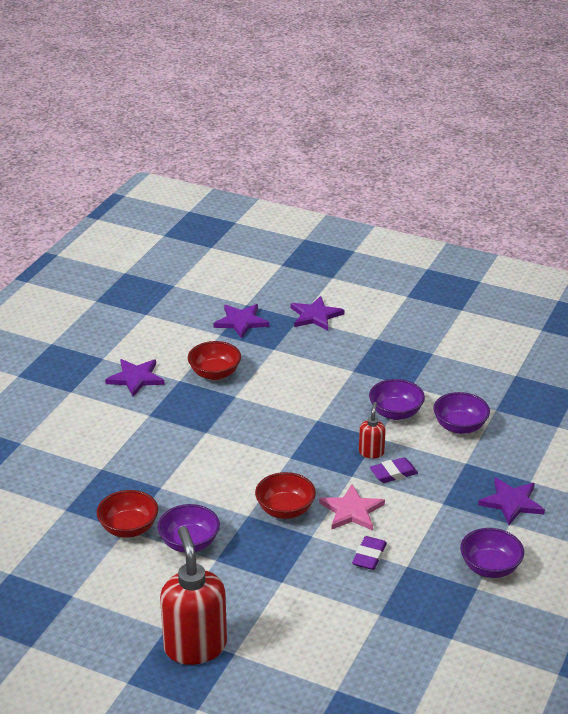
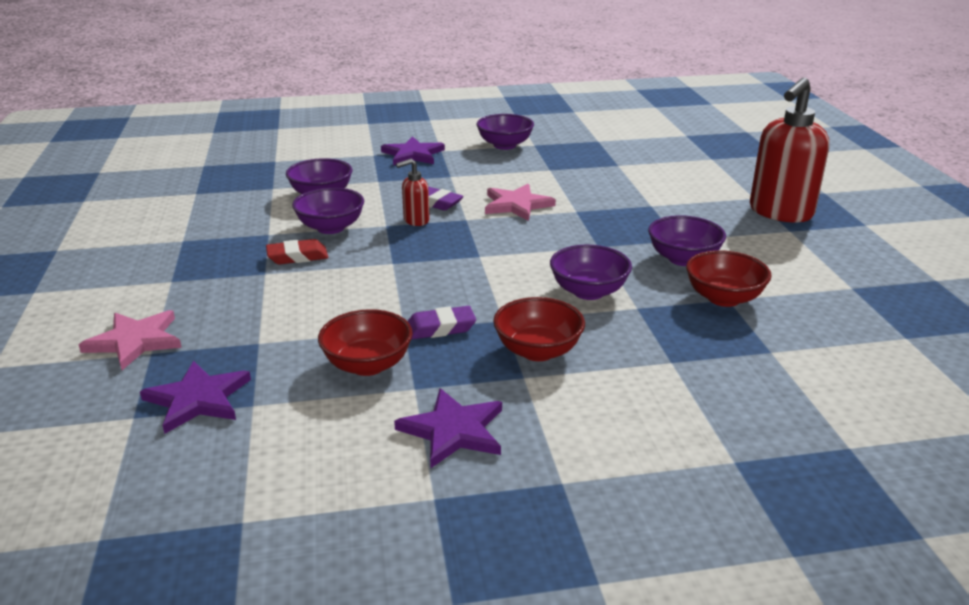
camera: 125 degrees left, 5 degrees down
red bowl [255,472,316,519] -> red bowl moved to [493,297,585,361]
purple star [290,296,345,331] -> pink star [79,310,182,370]
purple eraser [352,536,387,570] -> purple eraser moved to [407,306,476,340]
none -> red eraser [266,239,328,265]
none -> purple bowl [550,245,632,300]

